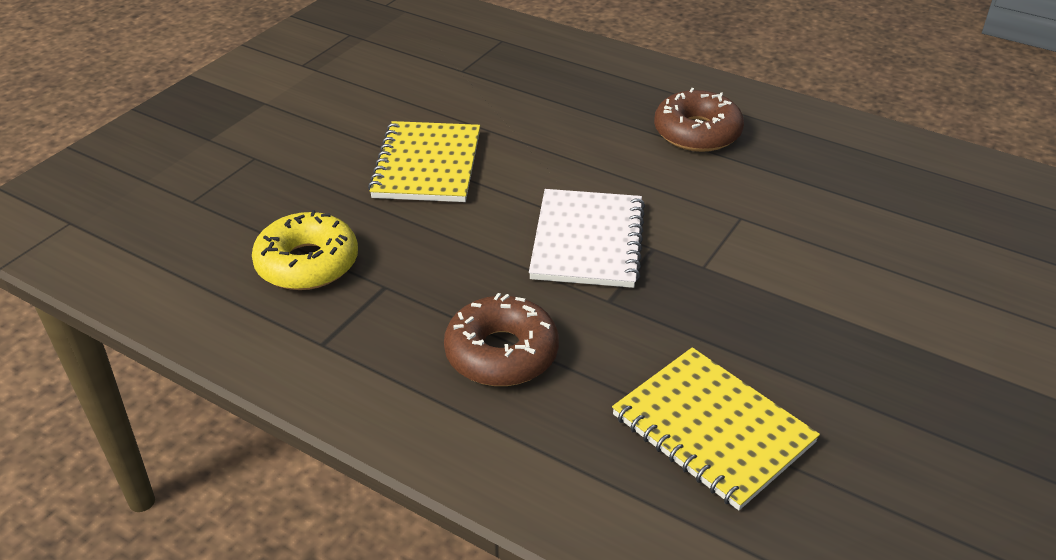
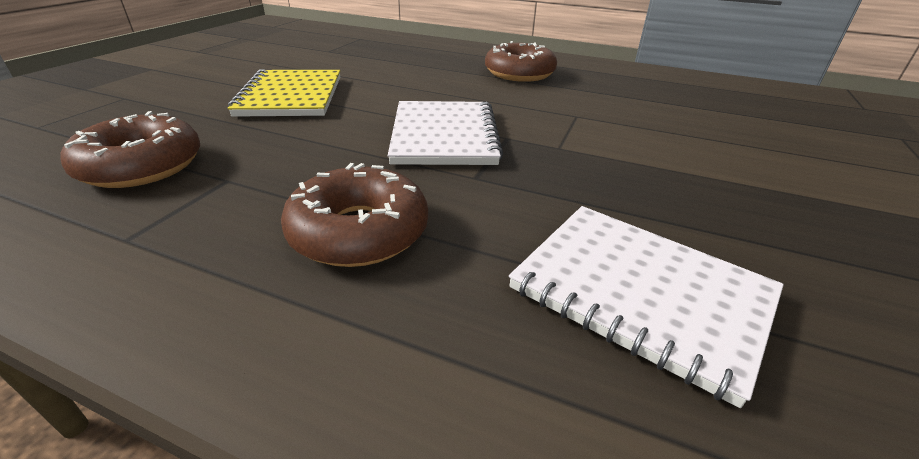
camera: 10 degrees left, 5 degrees down
yellow donut [252,210,358,290] -> brown donut [61,111,200,188]
yellow notebook [612,347,820,510] -> white notebook [509,206,784,408]

